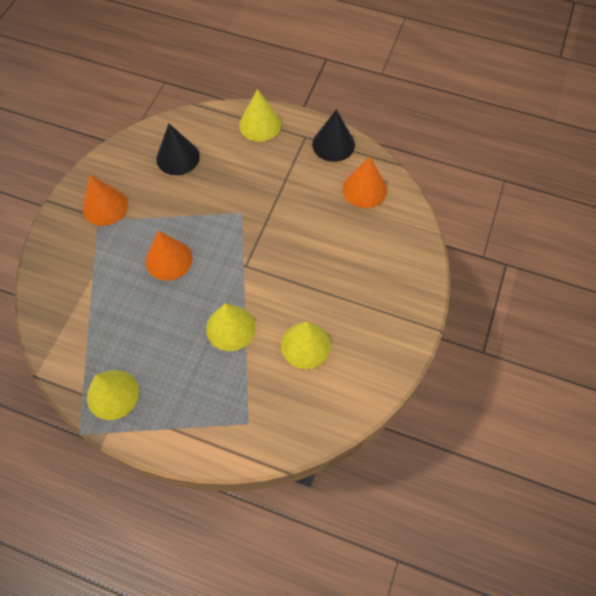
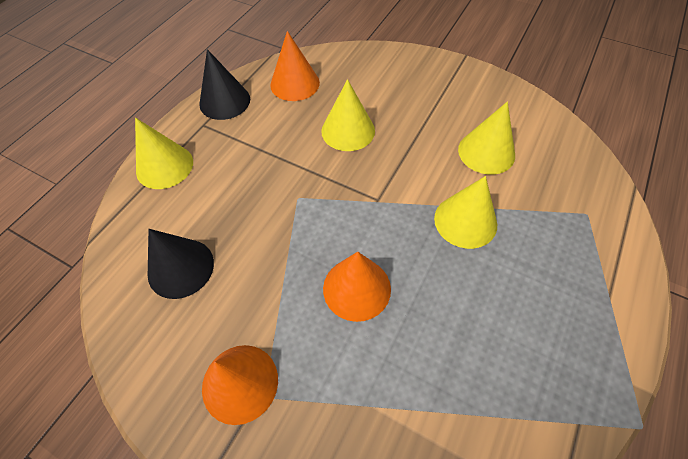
camera: 80 degrees left, 5 degrees down
yellow cone [87,370,139,420] -> yellow cone moved to [321,79,375,151]

